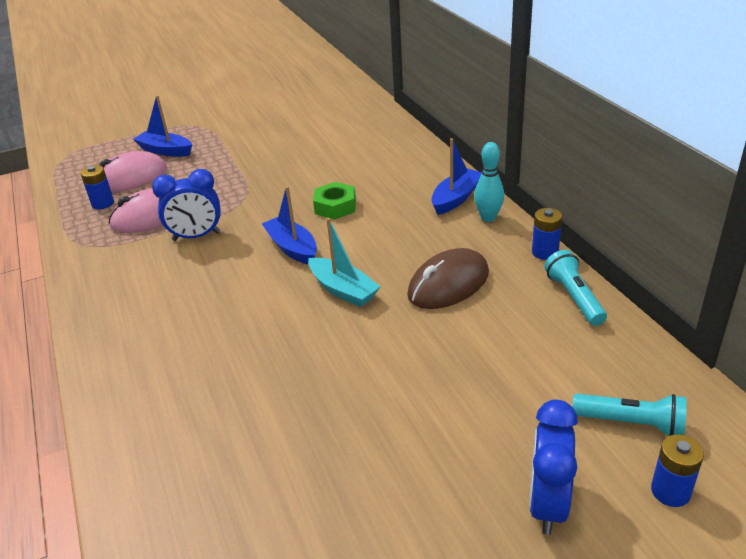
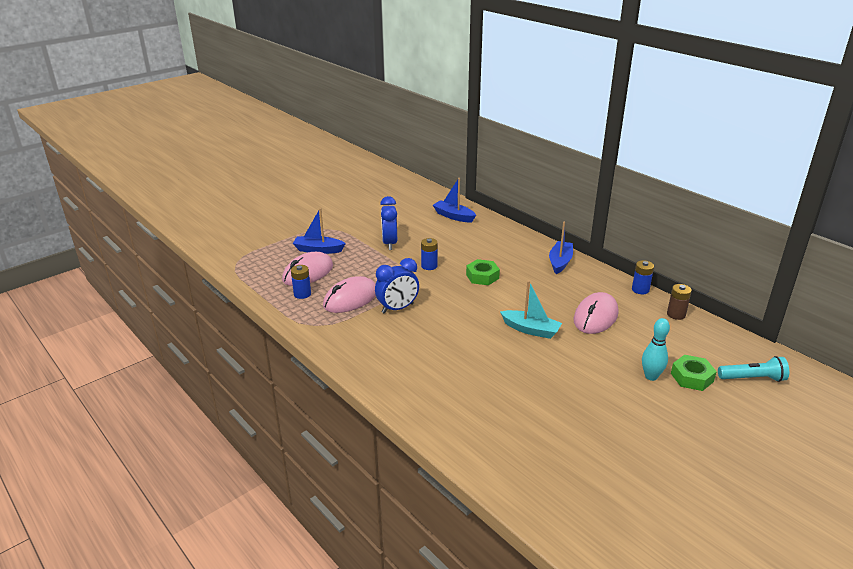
camera: 20 degrees left, 5 degrees down
blue boat [262,186,317,264] -> blue boat moved to [433,178,476,222]
brown mouse [407,248,489,309] -> pink mouse [573,292,618,334]
turquoise bowling pin [474,142,504,222] -> turquoise bowling pin moved to [642,318,670,381]
blue clock [529,400,578,535] -> blue clock moved to [380,196,397,250]
turquoise flashlight [544,250,607,326] -> brown battery [667,284,692,320]
blue battery [651,434,704,507] -> blue battery moved to [421,238,438,270]
none -> green nut [671,355,717,391]

